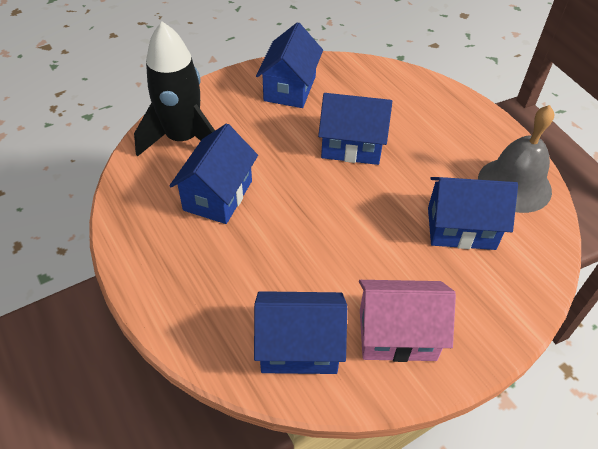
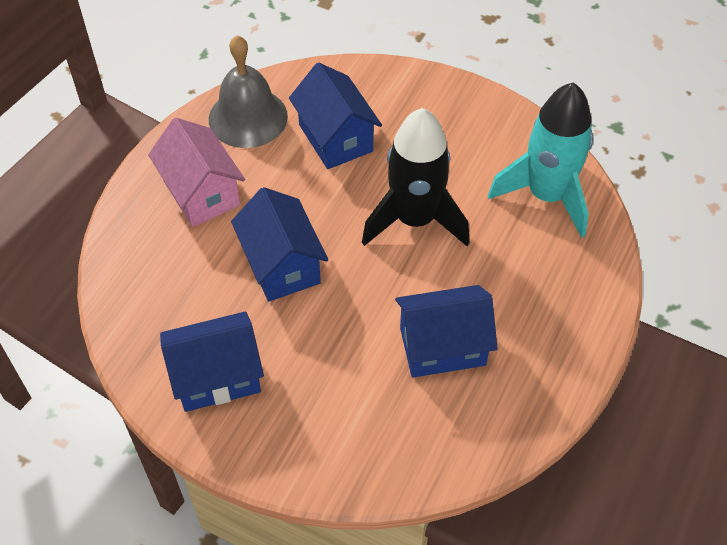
camera: 120 degrees left, 5 degrees up
black rocket [134,21,215,157] -> black rocket moved to [362,108,470,246]
blue house [254,291,347,374] -> turquoise rocket [488,82,593,238]
pink house [359,280,456,362] -> pink house moved to [148,118,245,227]

